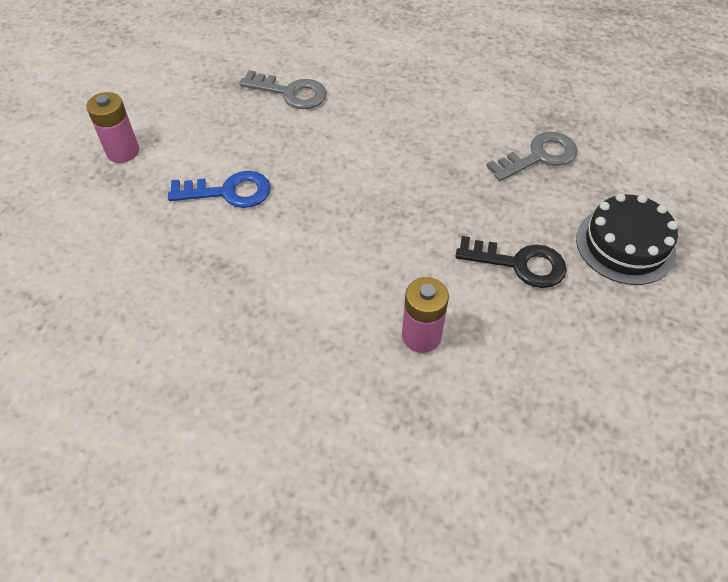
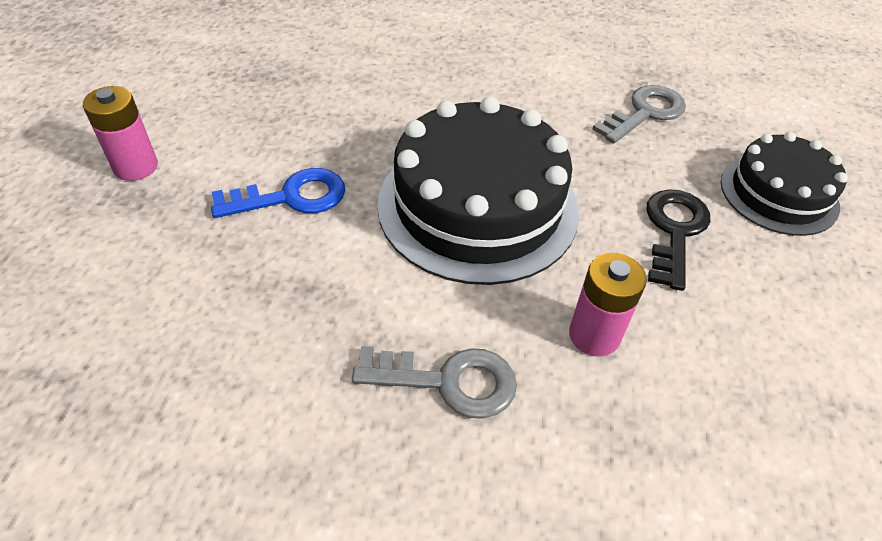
camera: 15 degrees left, 5 degrees down
grey key [239,70,327,109] -> grey key moved to [352,346,517,419]
black key [456,236,567,288] -> black key turned 75 degrees counterclockwise [647,189,710,291]
none -> black cake [377,97,579,285]

